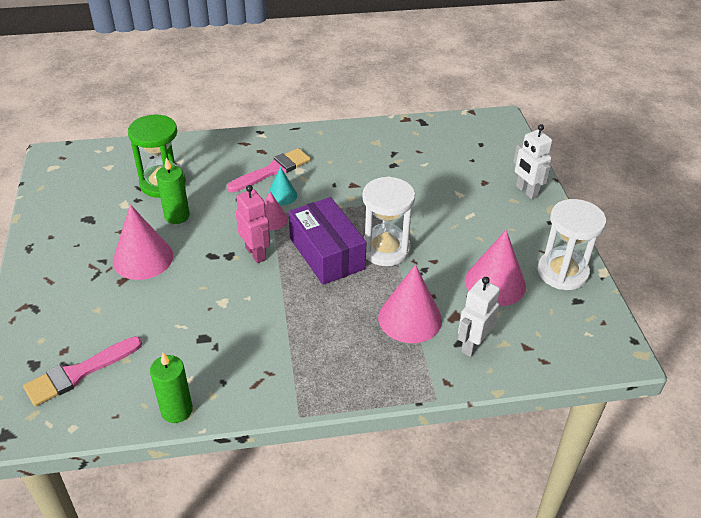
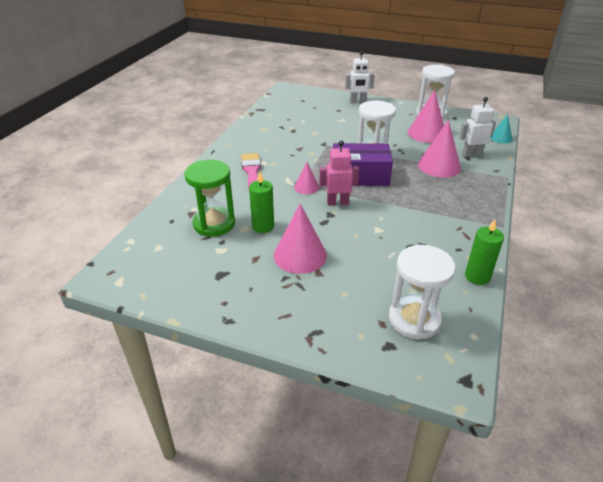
camera: 60 degrees left, 5 degrees down
pink brush [23,336,142,406] -> white hourglass [389,245,456,340]
turquoise cone [267,167,297,205] -> turquoise cone moved to [491,115,512,143]
white robot [458,277,500,357] -> white robot turned 105 degrees clockwise [459,97,496,157]

